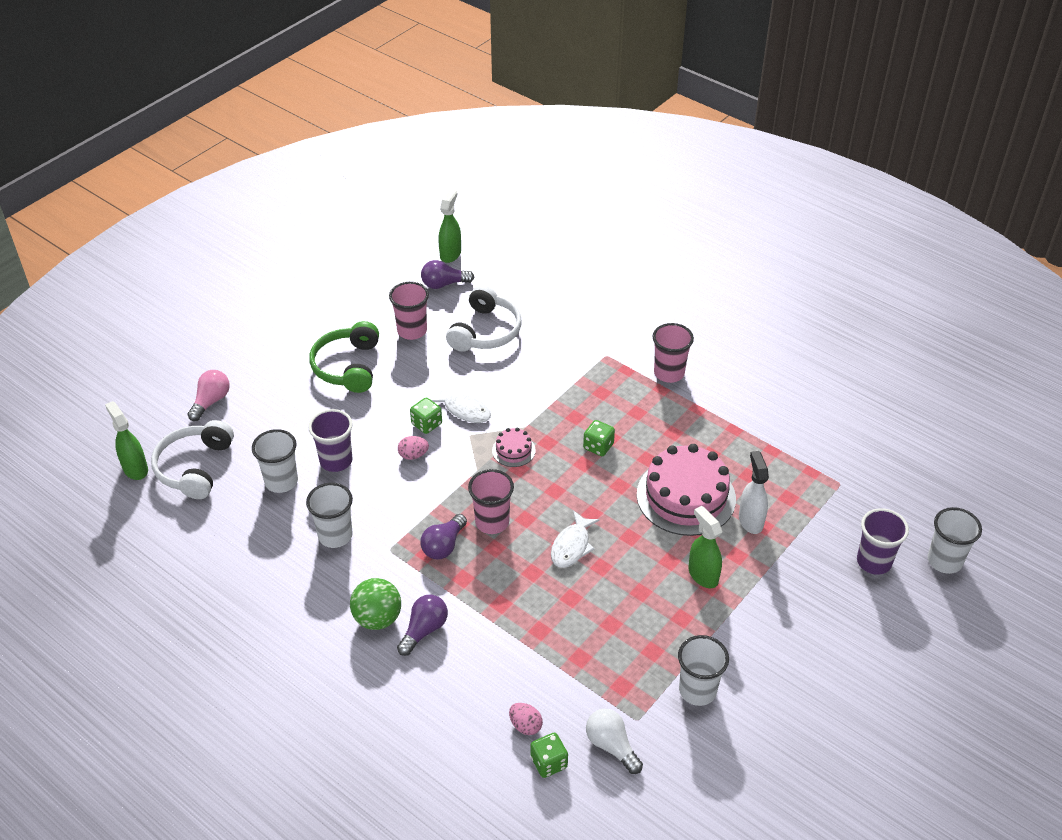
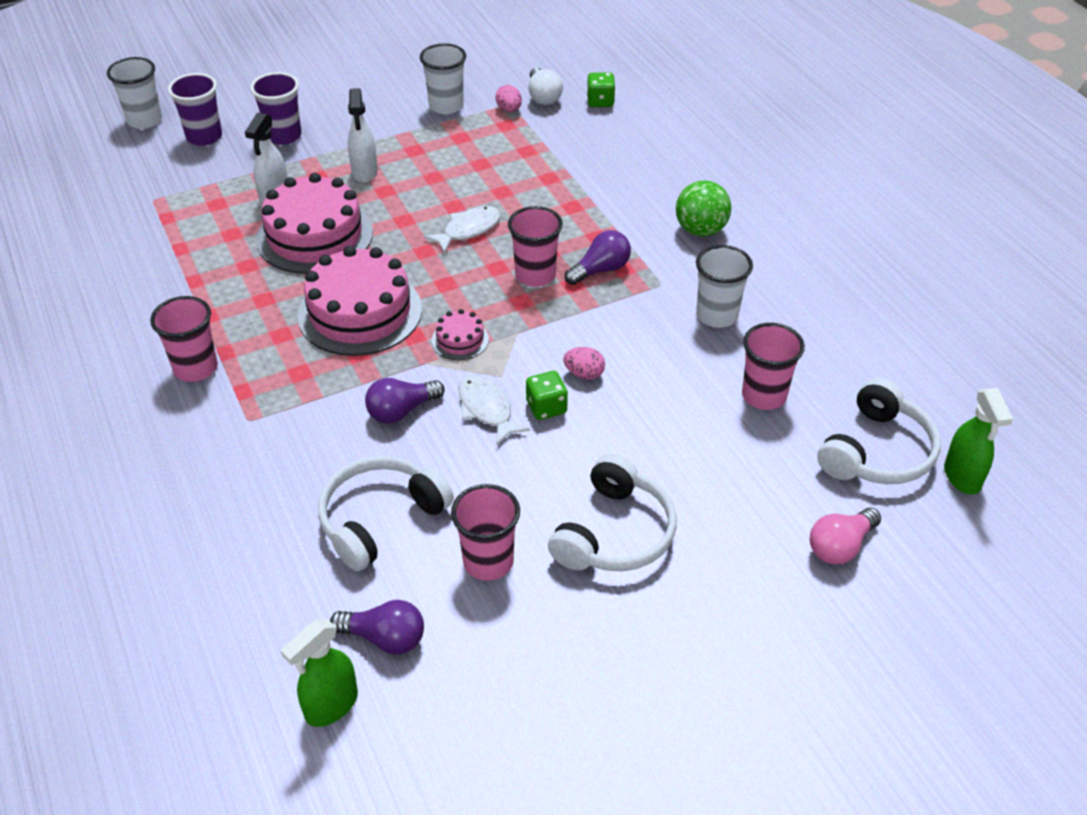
camera: 155 degrees left, 0 degrees up
white cup [252,429,298,493] -> pink cup [742,323,805,410]
purple cup [308,409,353,472] -> purple cup moved to [250,72,302,145]
green headphones [309,321,379,393] -> white headphones [548,453,677,571]
purple light bulb [397,595,448,656] -> purple light bulb moved to [365,378,445,424]
pink egg [509,703,543,735] -> pink egg moved to [495,85,522,112]
green dice [583,420,615,456] -> pink cake [297,246,422,356]
green spray bottle [689,506,722,588] -> white spray bottle [348,88,378,183]

